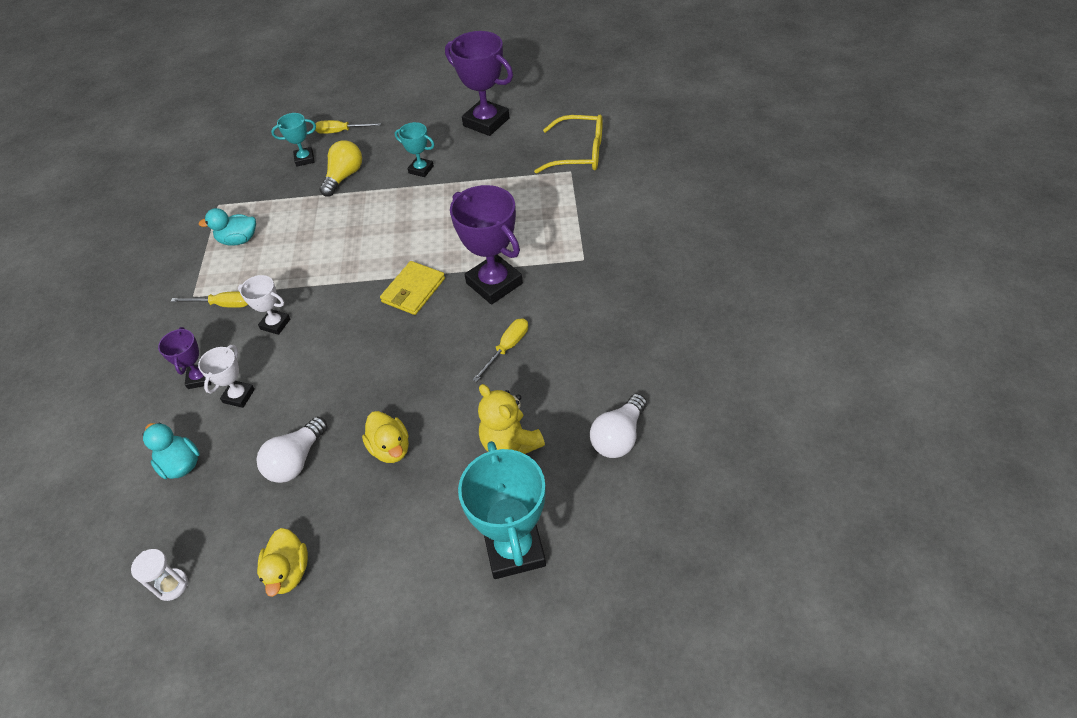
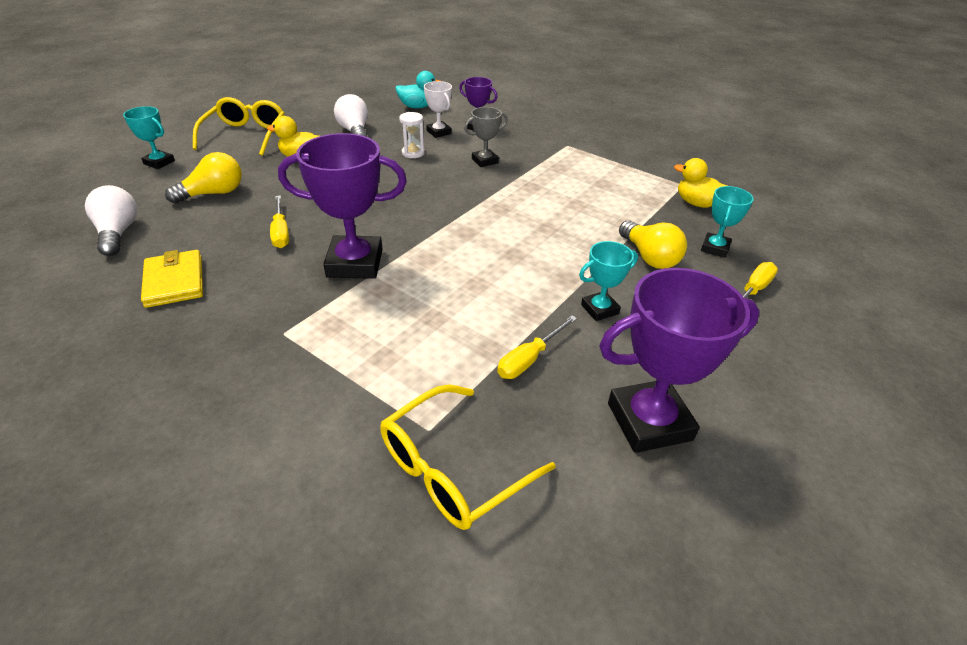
camera: 125 degrees right, 10 degrees down
white hourglass [131,549,188,601] -> white hourglass moved to [399,112,425,158]
yellow screwdriver [171,291,248,308] -> yellow screwdriver moved to [497,316,577,379]
turquoise duck [198,208,256,246] -> none
white trophy [238,275,290,335] -> grey trophy [464,107,508,167]
yellow duck [257,528,308,597] -> yellow duck moved to [674,158,727,208]
yellow wallet [380,261,445,315] -> yellow wallet moved to [141,250,203,308]
turquoise trophy [458,441,546,579] -> turquoise trophy [123,106,175,169], size x0.53
yellow teddy bear [478,384,545,454] -> yellow light bulb [165,152,242,204]
none -> yellow glasses [193,97,285,156]

